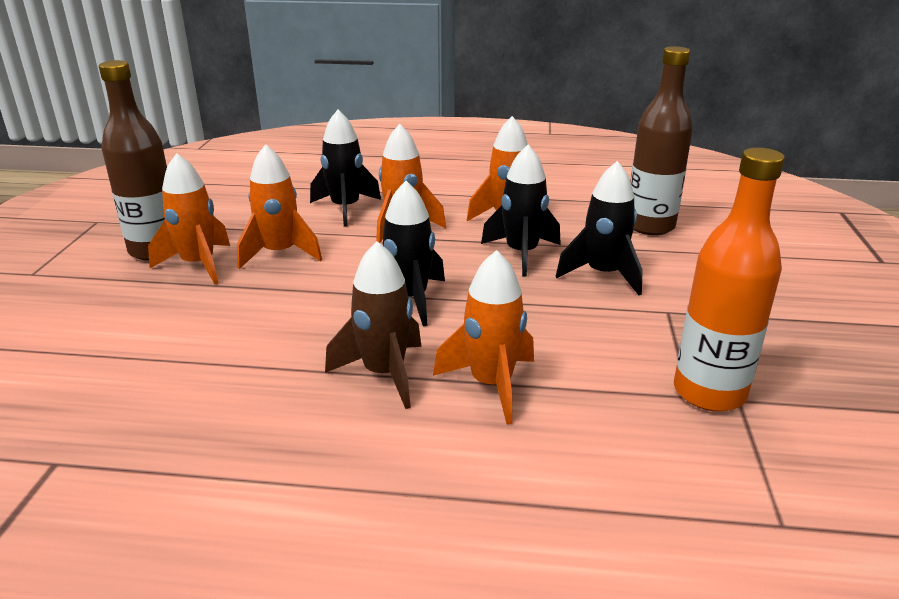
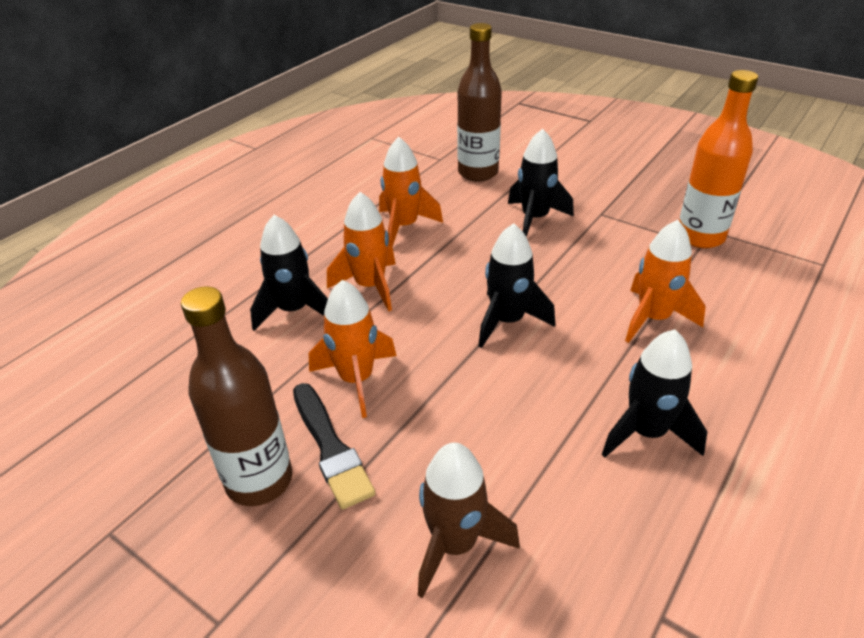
camera: 60 degrees left, 10 degrees up
orange rocket [148,153,230,285] -> black brush [293,383,376,509]
brown rocket [325,241,422,409] -> brown rocket moved to [418,443,520,598]
black rocket [481,145,561,277] -> black rocket moved to [602,330,707,457]

